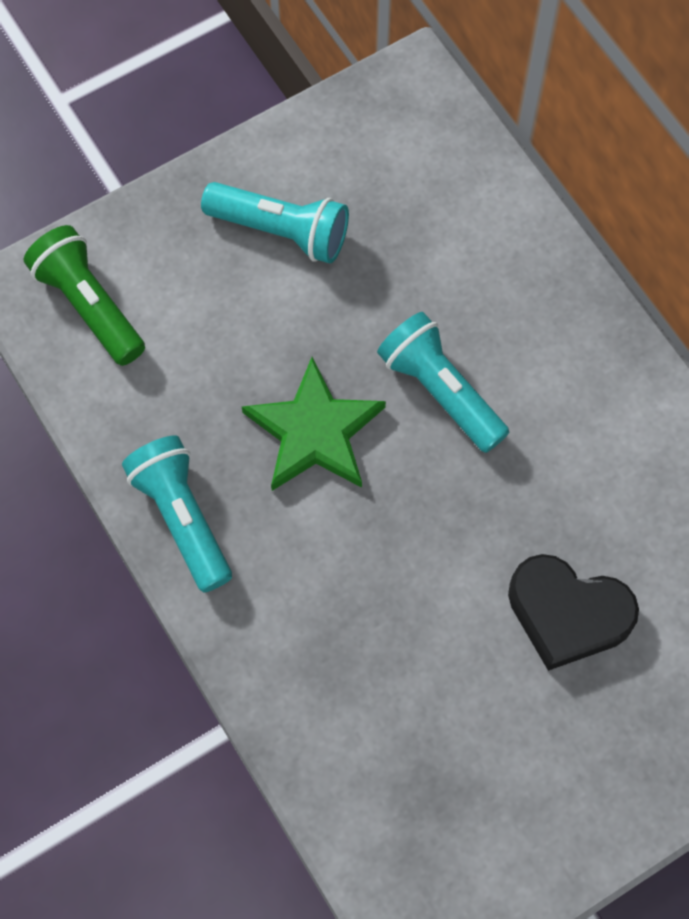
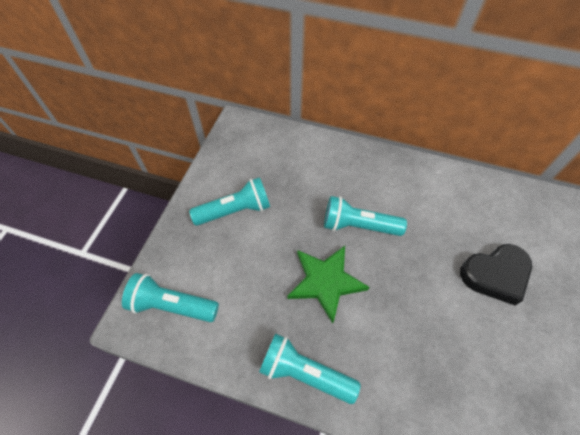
camera: 40 degrees left, 10 degrees down
green flashlight [24,225,145,366] -> turquoise flashlight [122,273,219,322]

